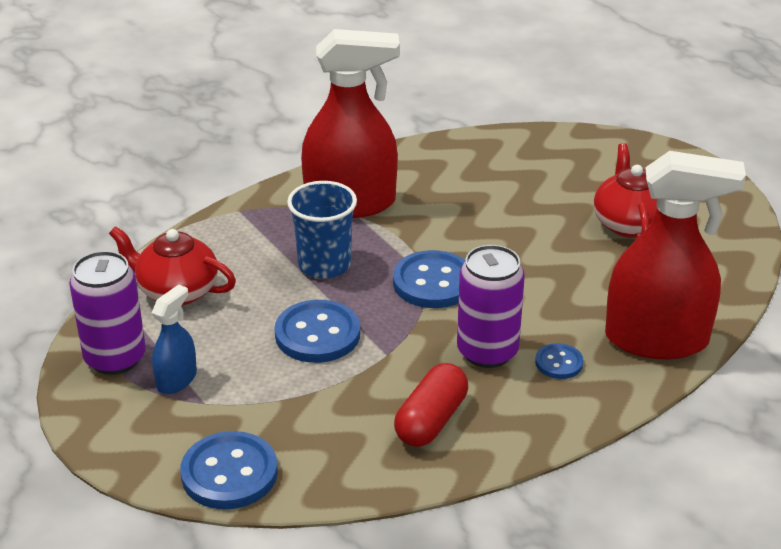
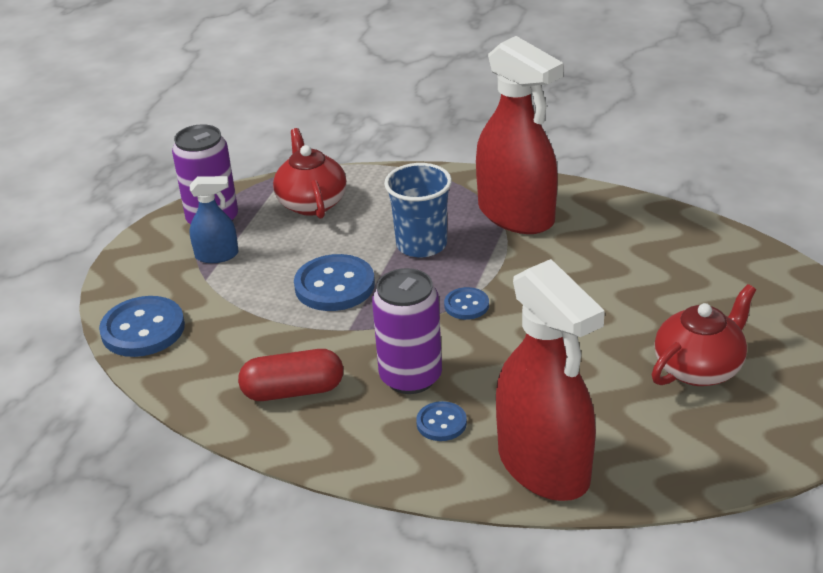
camera: 55 degrees right, 0 degrees up
blue button [393,250,465,308] -> blue button [444,287,489,320], size x0.54

